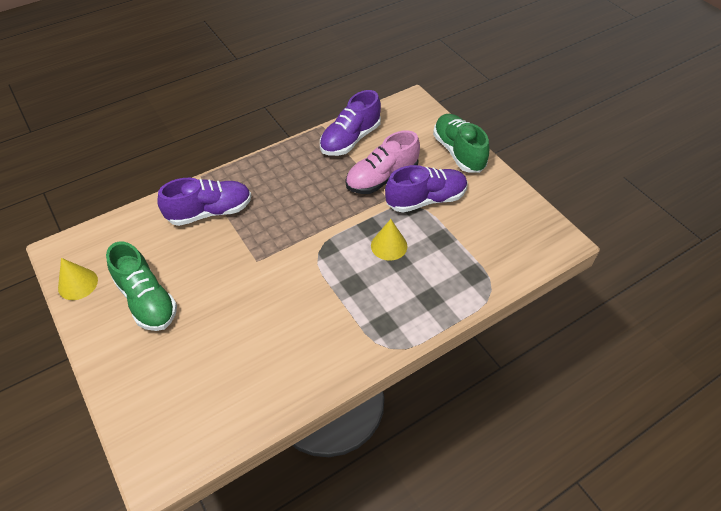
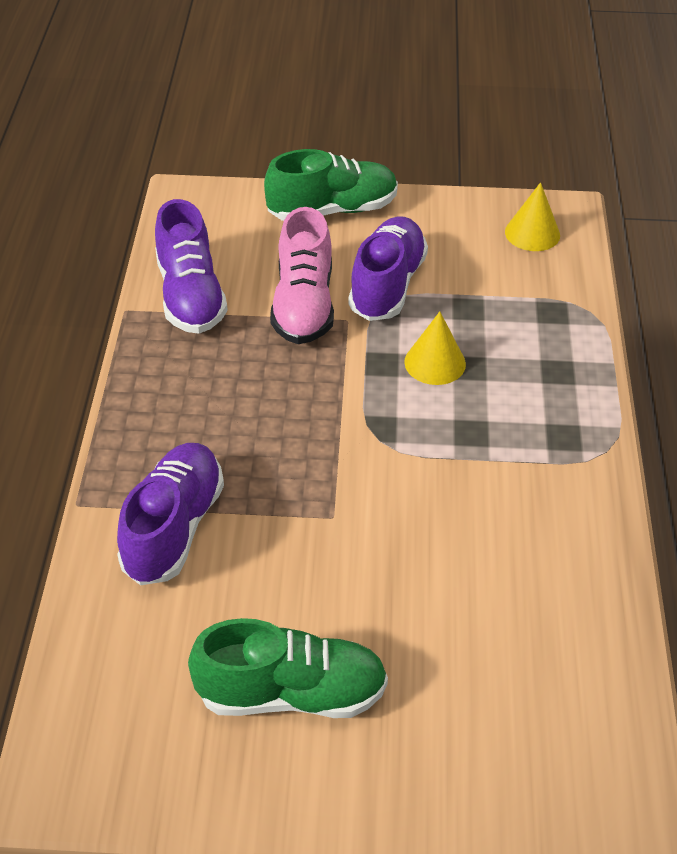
camera: 55 degrees left, 5 degrees down
yellow cone [58,258,98,300] -> yellow cone moved to [505,182,560,251]
green shoe [433,114,490,173] -> green shoe turned 150 degrees clockwise [264,149,398,221]

